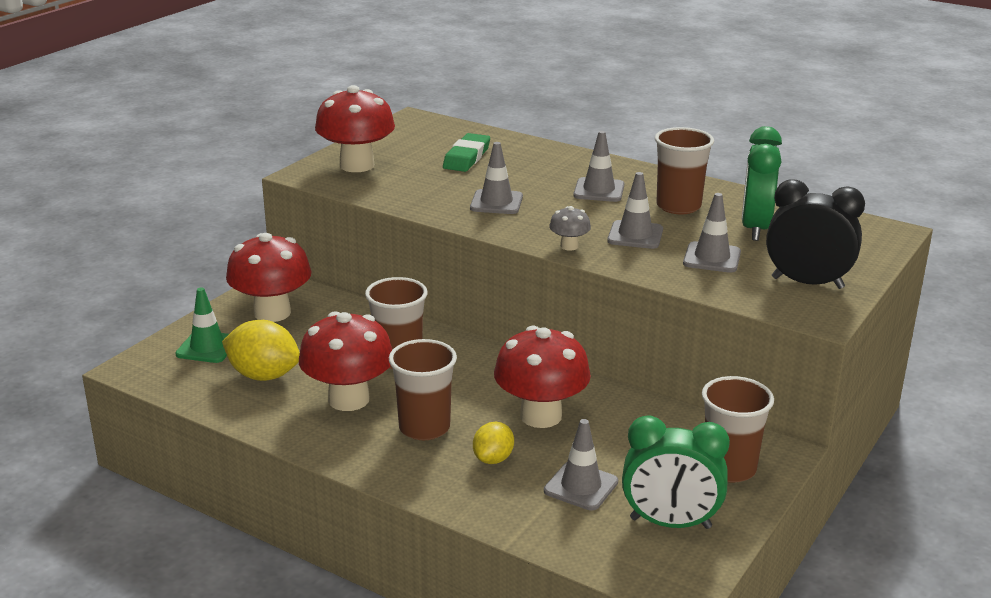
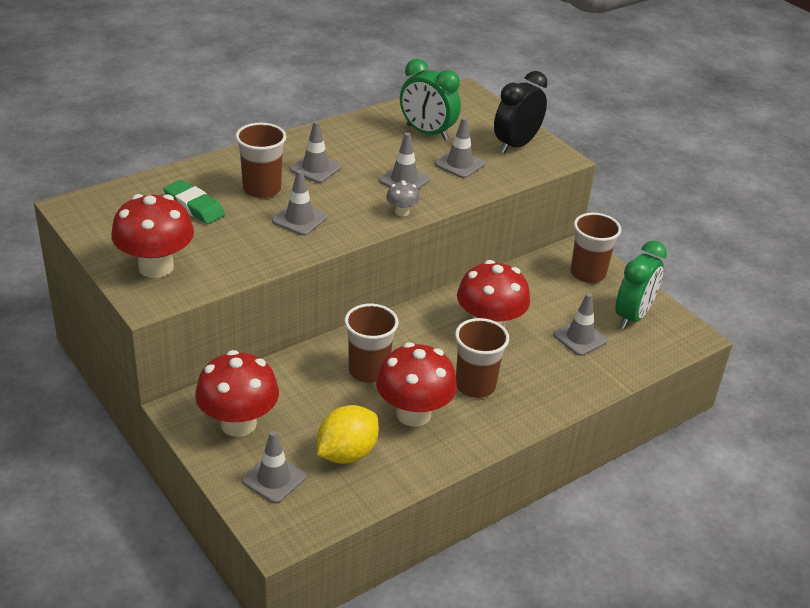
camera: 70 degrees left, 10 degrees up
green traffic cone [175,287,229,363] -> grey traffic cone [242,431,306,503]
yellow lemon [473,422,514,464] -> none
brown cup [655,127,714,214] -> brown cup moved to [235,123,287,198]

